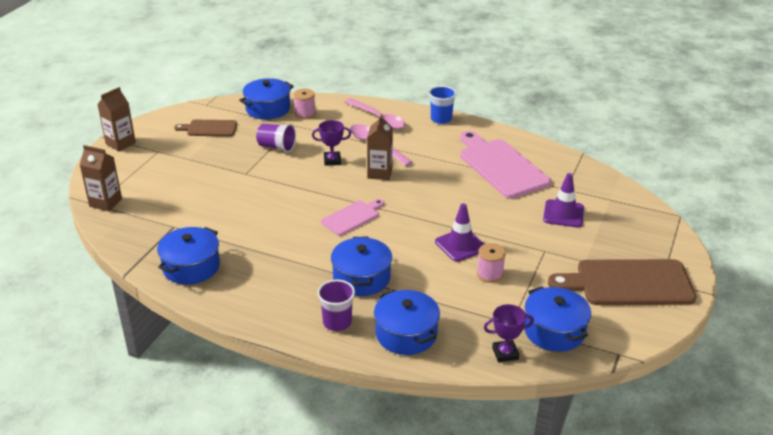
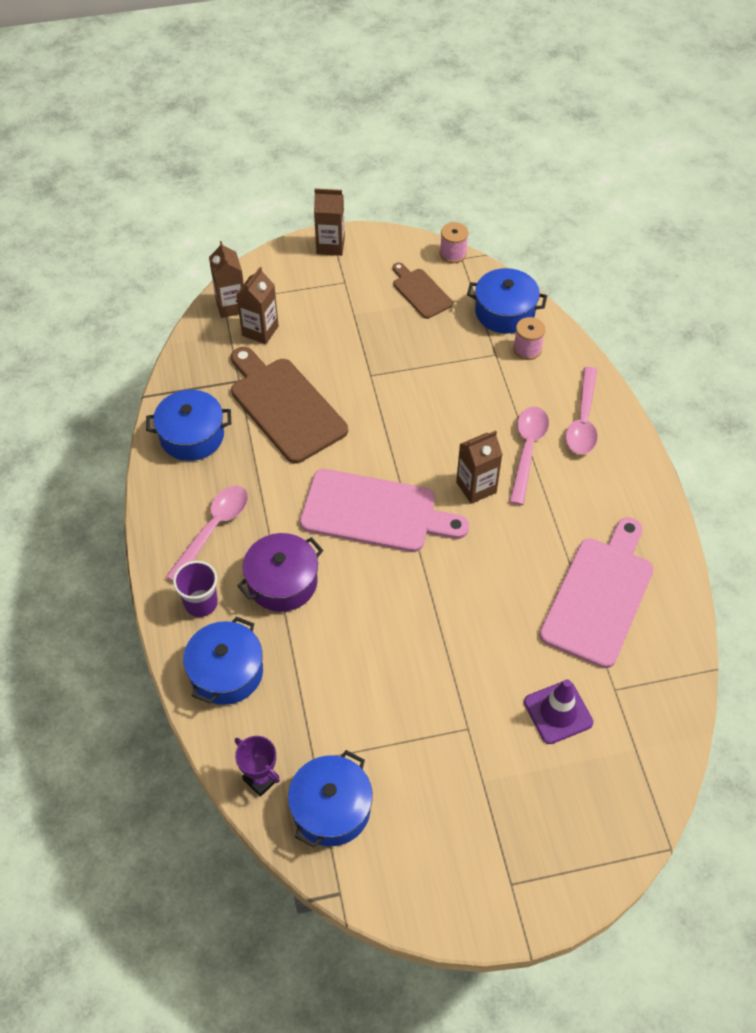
camera: 55 degrees right, 20 degrees up
purple cup [256,124,296,153] -> none
purple trophy [312,120,351,166] -> none
pink cutting board [321,199,384,236] -> pink cutting board [300,469,469,552], size x1.84
blue pot [331,237,392,296] -> purple pot [237,533,323,612]
blue cup [429,86,456,124] -> none
purple traffic cone [435,203,484,262] -> none
pink spool [477,243,506,283] -> pink spool moved to [440,222,468,263]
brown cutting board [548,259,697,305] -> brown cutting board moved to [231,347,348,464]
none -> pink spoon [166,486,248,581]
none -> brown carton [236,267,279,344]

